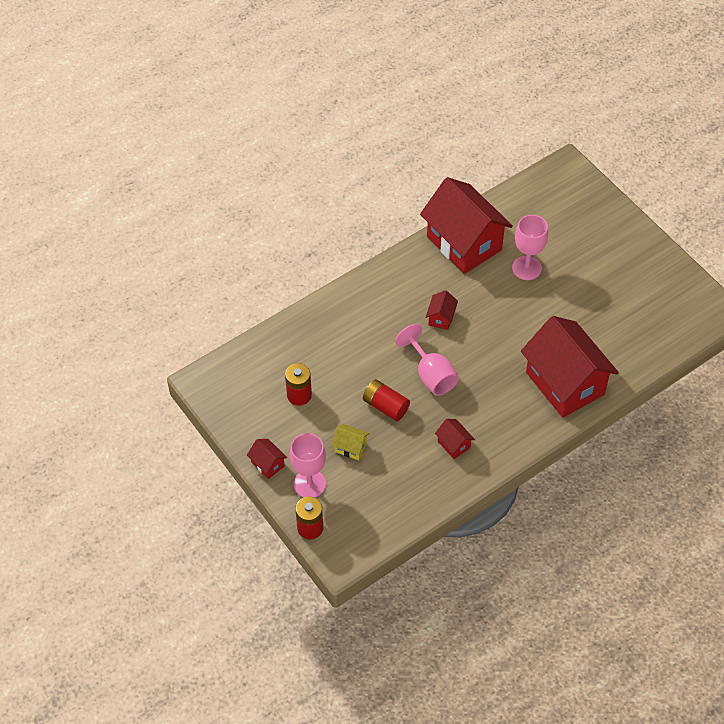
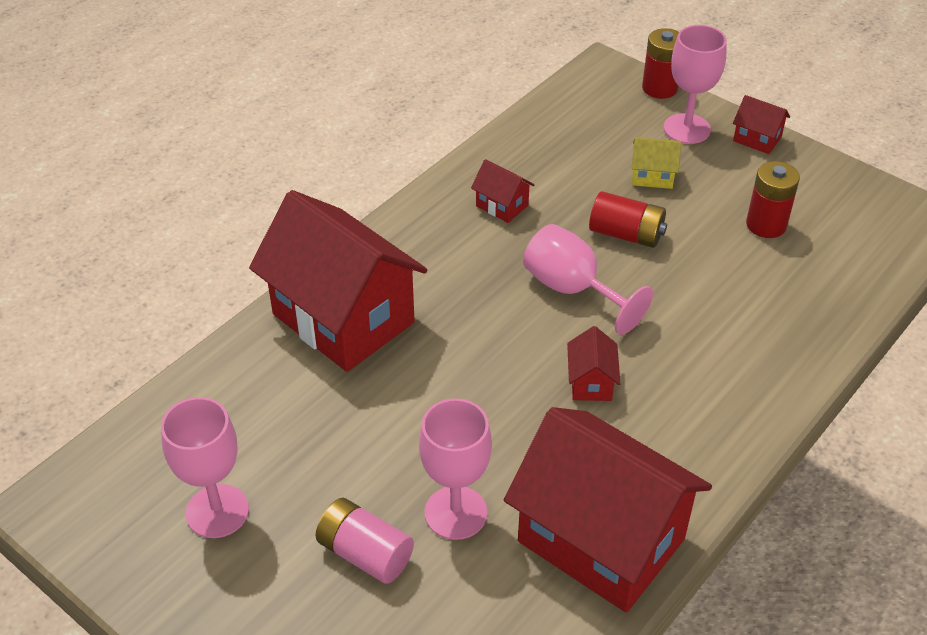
camera: 165 degrees right, 10 degrees down
none -> pink goblet [161,397,249,538]
none -> pink battery [316,498,414,584]

